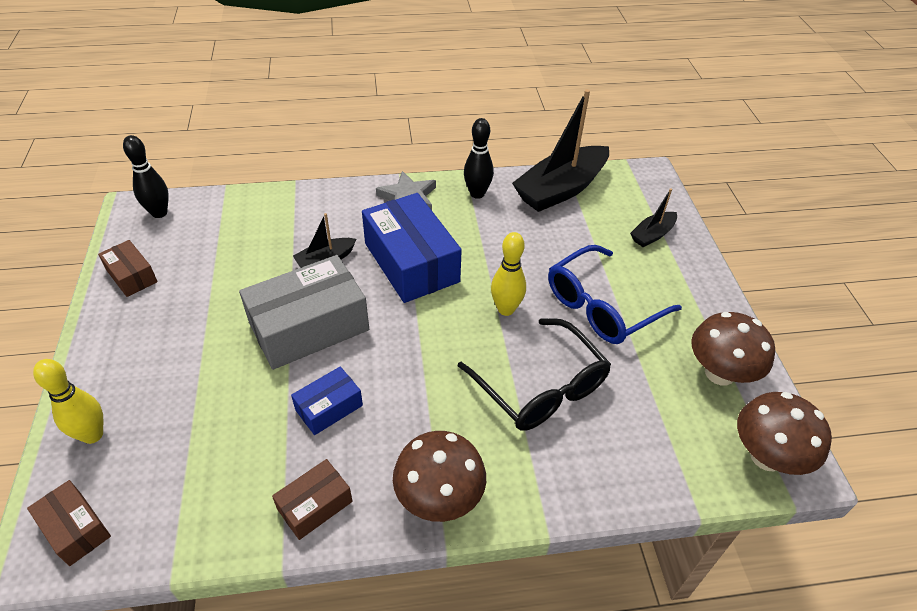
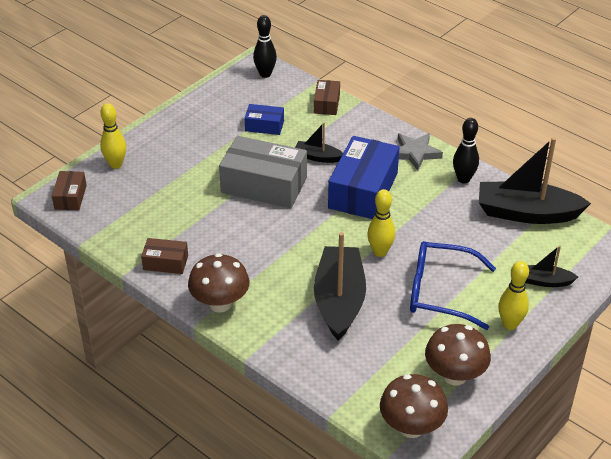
camera: 50 degrees right, 5 degrees down
brown box [98,240,158,297] -> brown box moved to [314,80,340,115]
blue box [291,366,363,435] -> blue box moved to [245,104,284,135]
black glasses [458,318,611,431] -> black boat [314,232,366,341]
none -> yellow bowling pin [498,261,529,330]

